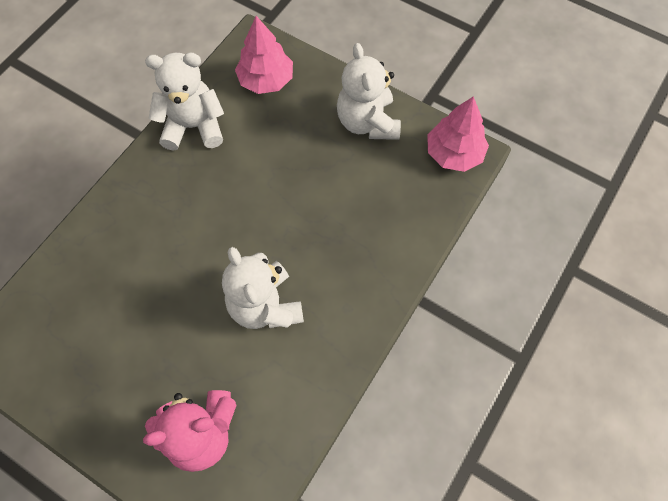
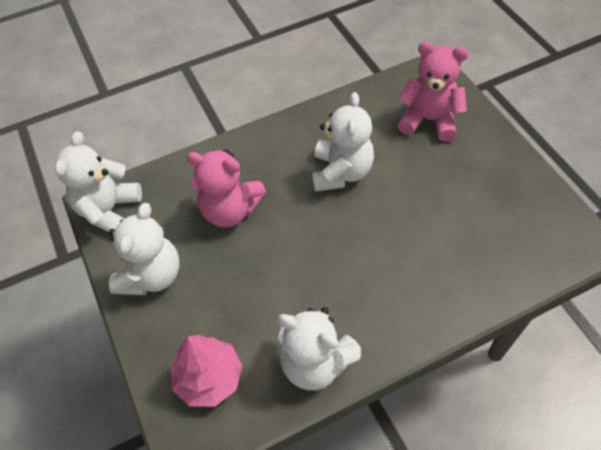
camera: 145 degrees left, 10 degrees down
pink tree [427,96,489,172] -> white teddy bear [54,131,142,232]
none -> pink teddy bear [186,150,266,227]

